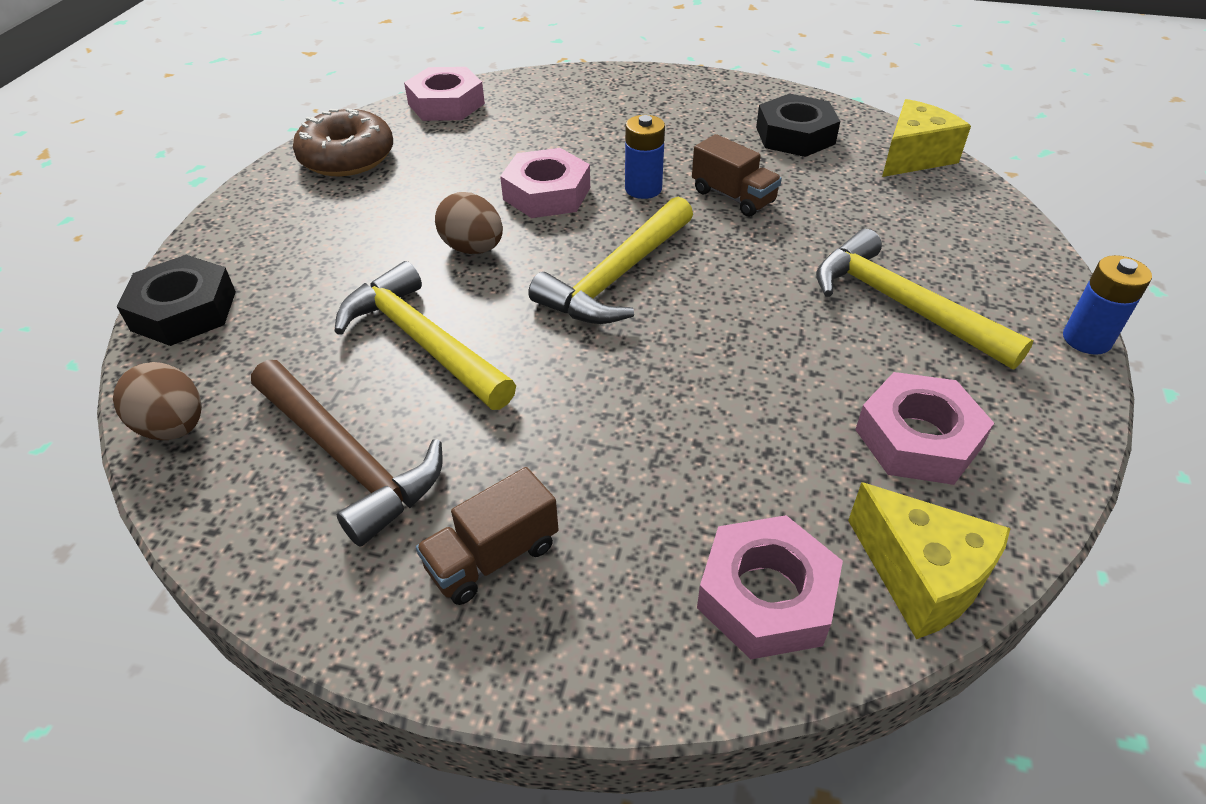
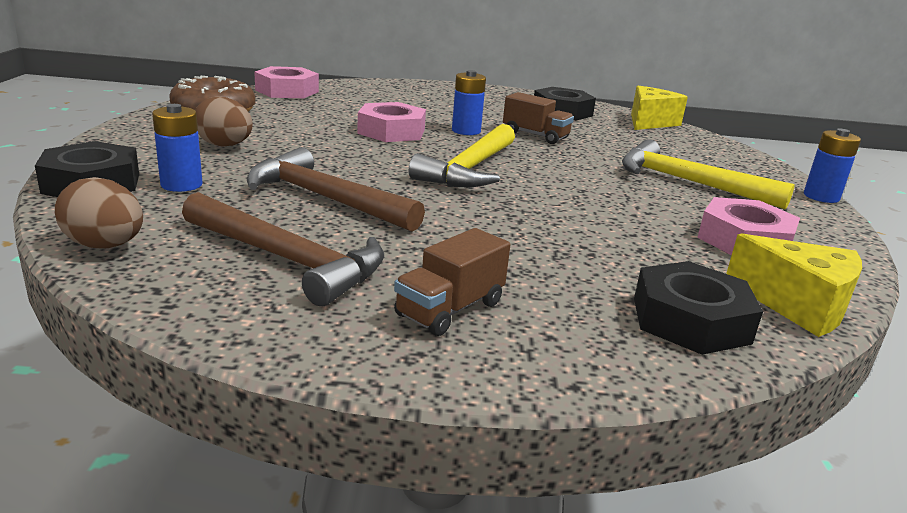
camera: 15 degrees left, 20 degrees down
yellow hammer [334,261,516,410] -> brown hammer [247,147,425,232]
brown egg [435,192,503,254] -> brown egg moved to [195,96,253,147]
pink nut [697,515,843,659] -> black nut [634,261,763,355]
none -> blue battery [152,104,203,192]

